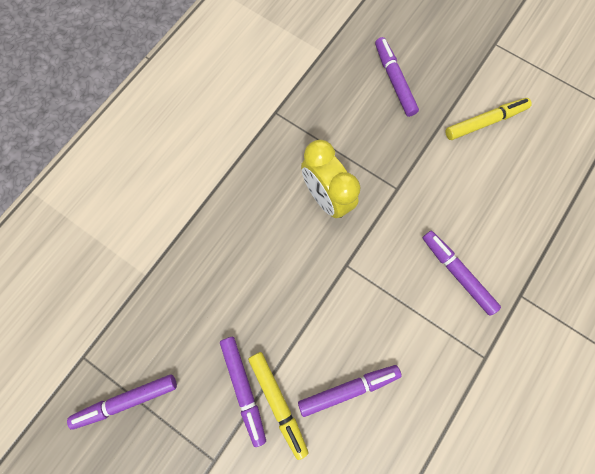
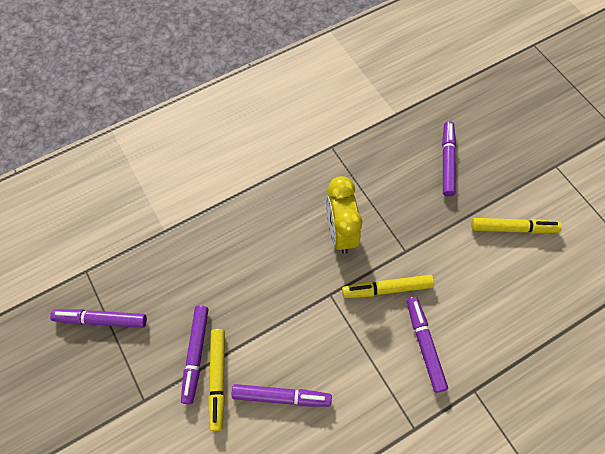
camera: 25 degrees right, 10 degrees down
none -> yellow marker [342,275,434,298]

